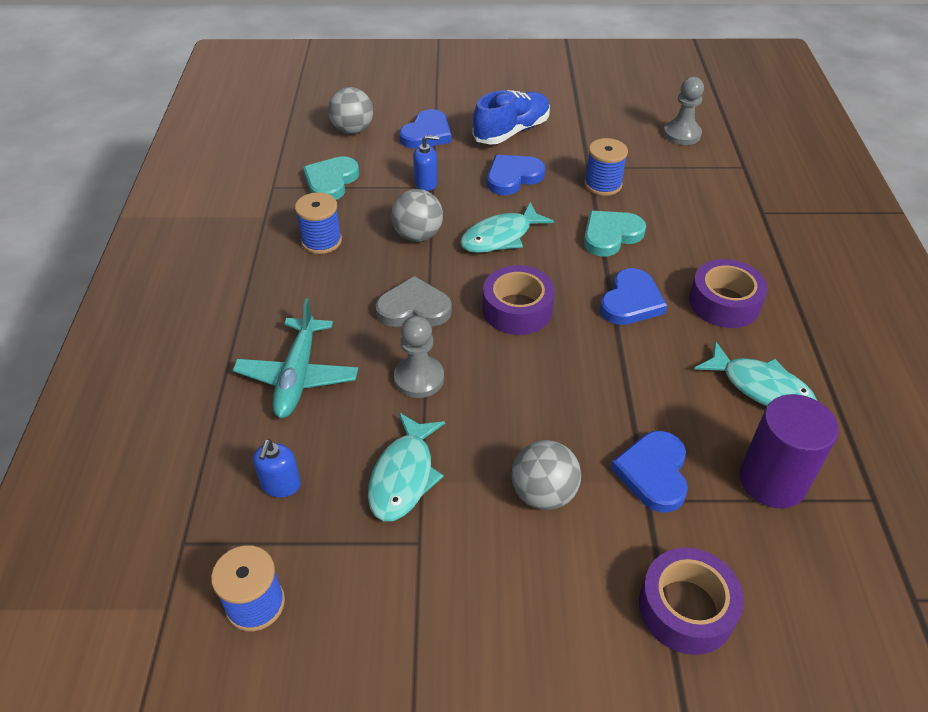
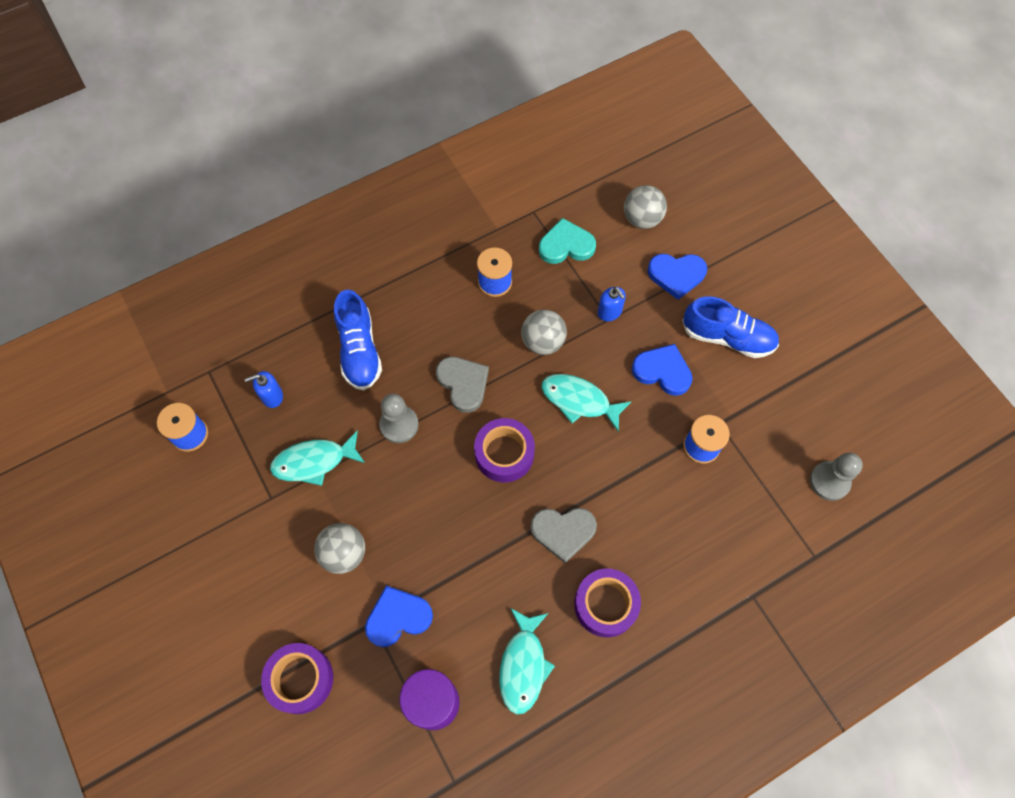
camera: 60 degrees right, 20 degrees up
turquoise plane [233,298,358,418] -> blue shoe [334,290,382,390]
turquoise heart [584,211,646,256] -> none
blue heart [600,268,667,325] -> grey heart [530,508,597,563]

